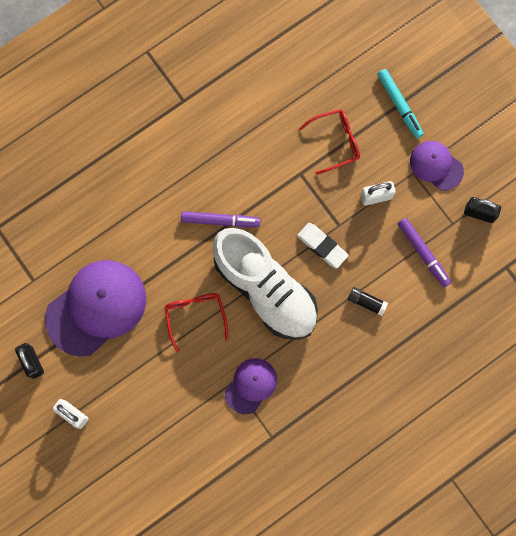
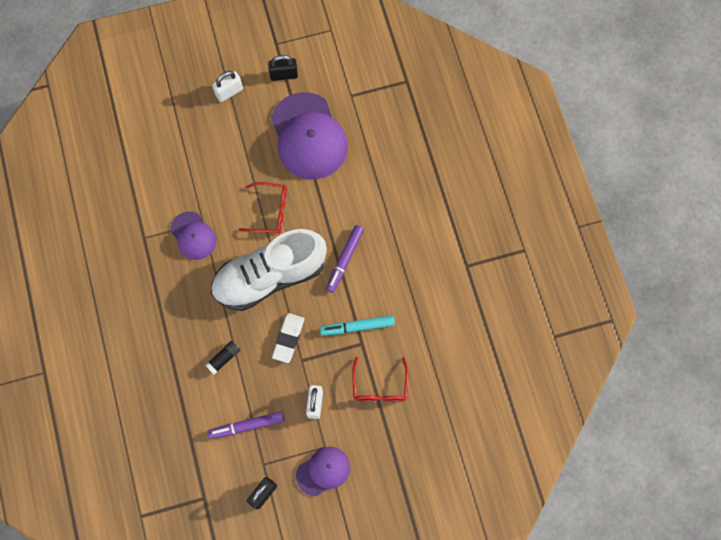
camera: 110 degrees right, 5 degrees down
white eraser [297,223,349,269] -> white eraser turned 45 degrees counterclockwise [272,313,304,363]
turquoise marker [377,69,424,138] -> turquoise marker moved to [320,316,395,336]

